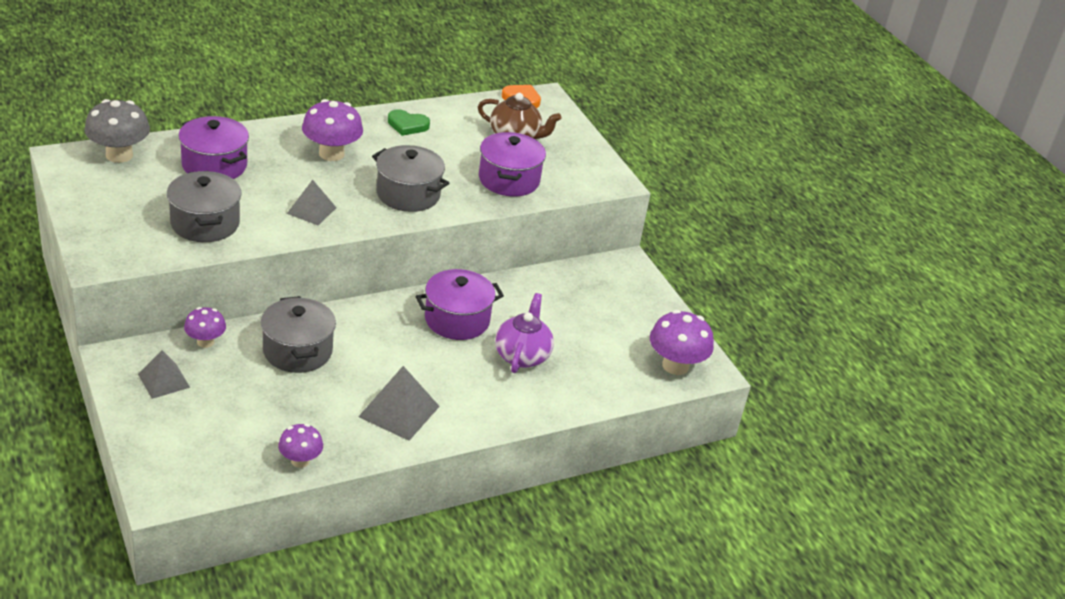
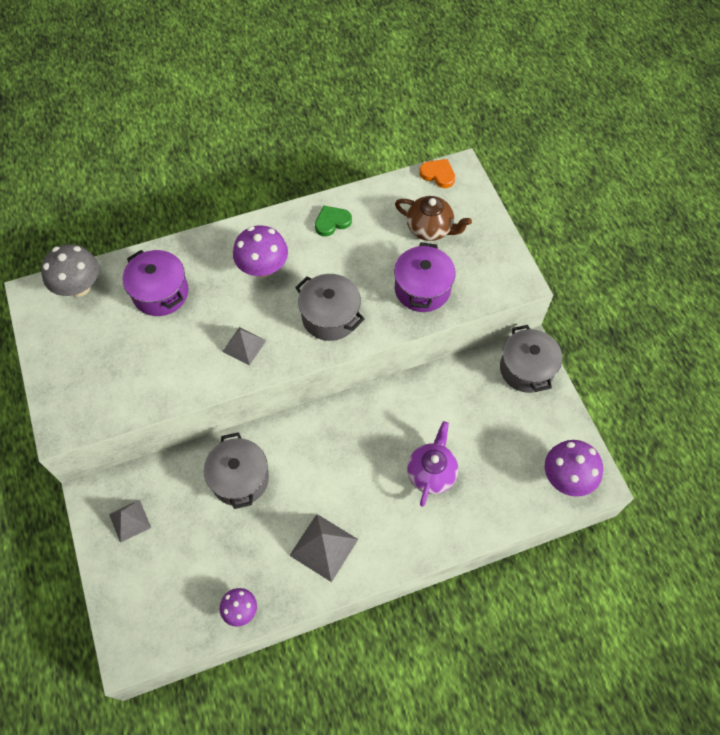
camera: 10 degrees right, 25 degrees up
grey pot [167,171,242,242] -> grey pot moved to [500,325,562,393]
purple mushroom [184,307,226,348] -> none
green heart [388,109,430,136] -> green heart turned 135 degrees clockwise [315,206,352,237]
purple pot [415,269,504,340] -> none

